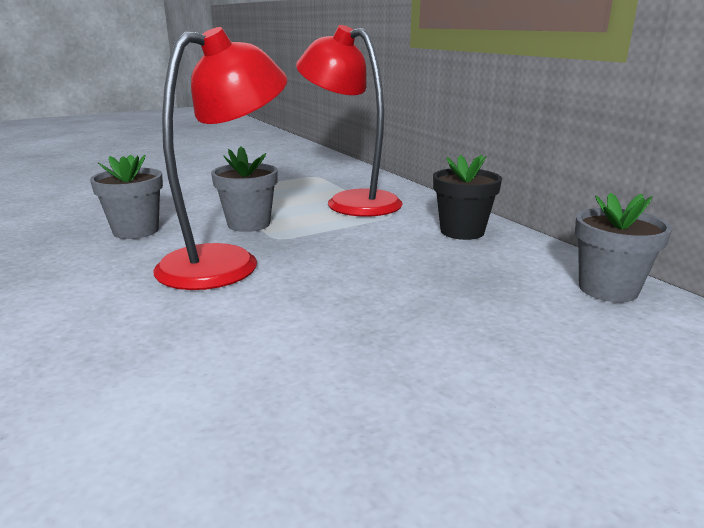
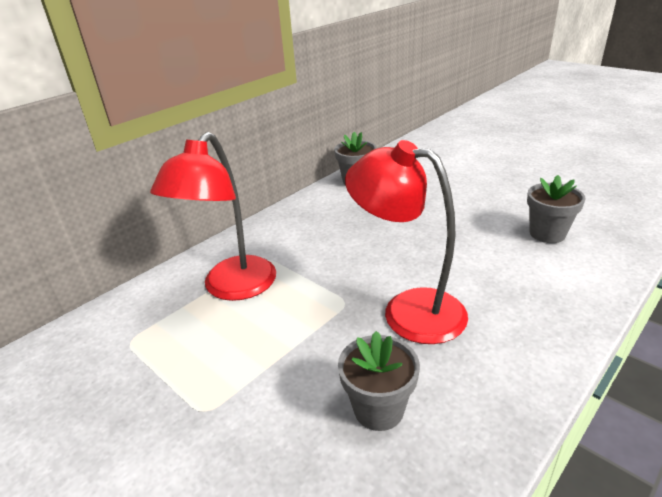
camera: 105 degrees left, 10 degrees up
grey flower pot [211,146,278,232] -> grey flower pot moved to [527,175,585,243]
black flower pot [433,155,502,240] -> none

